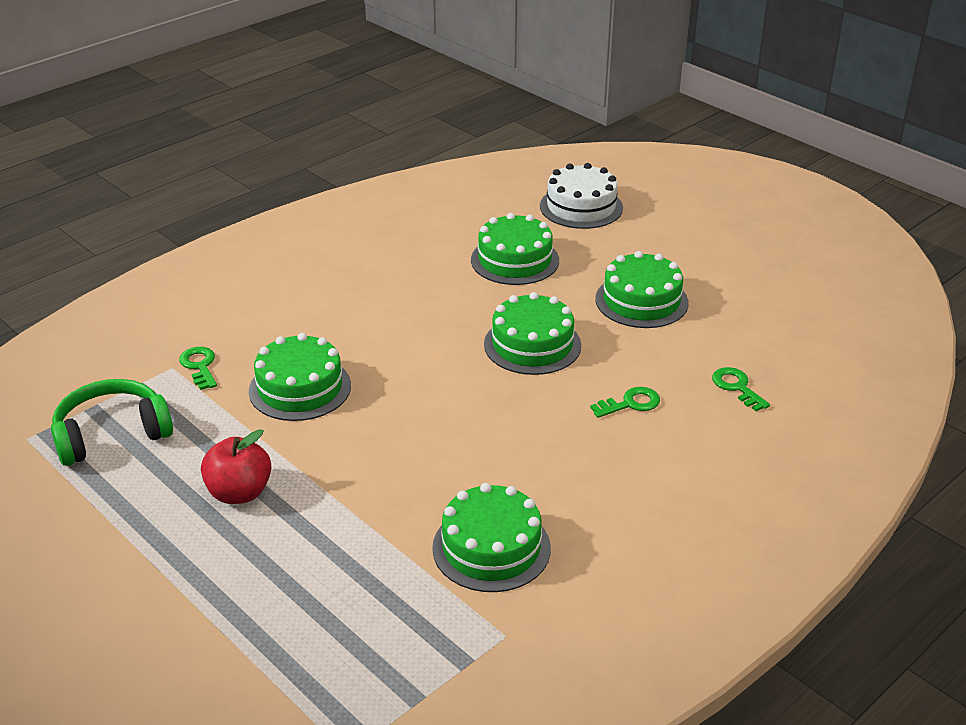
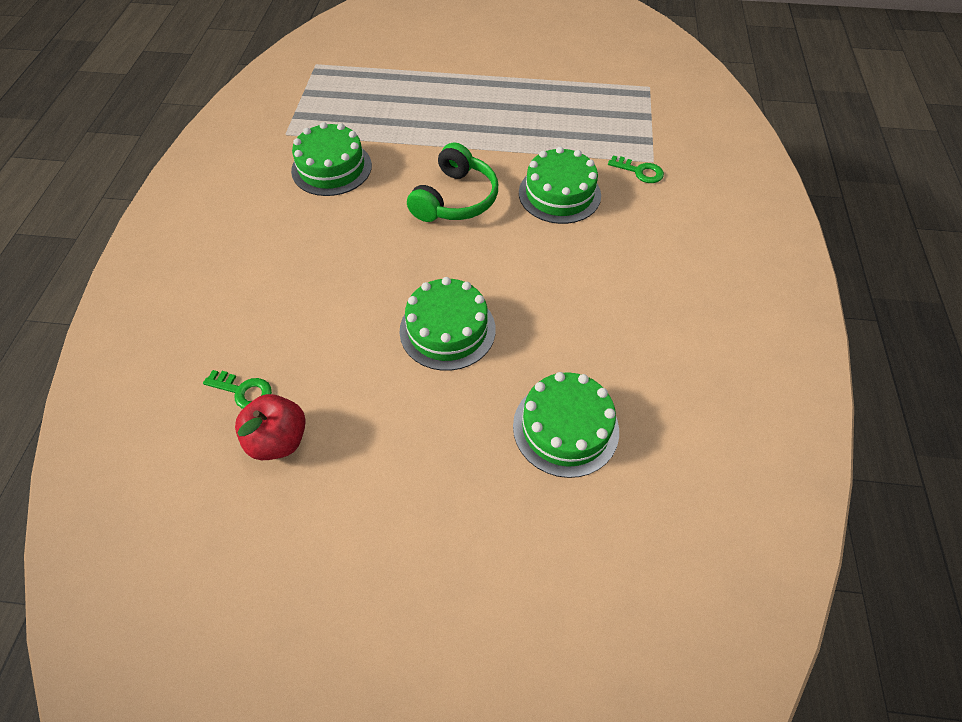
camera: 140 degrees right, 20 degrees up
green headphones [51,379,173,466] -> green headphones moved to [407,142,498,222]
red apple [201,429,271,504] -> red apple moved to [235,394,306,460]
white cake [540,163,623,229] -> none
green key [590,387,660,418] -> none
green cake [595,251,689,328] -> none

